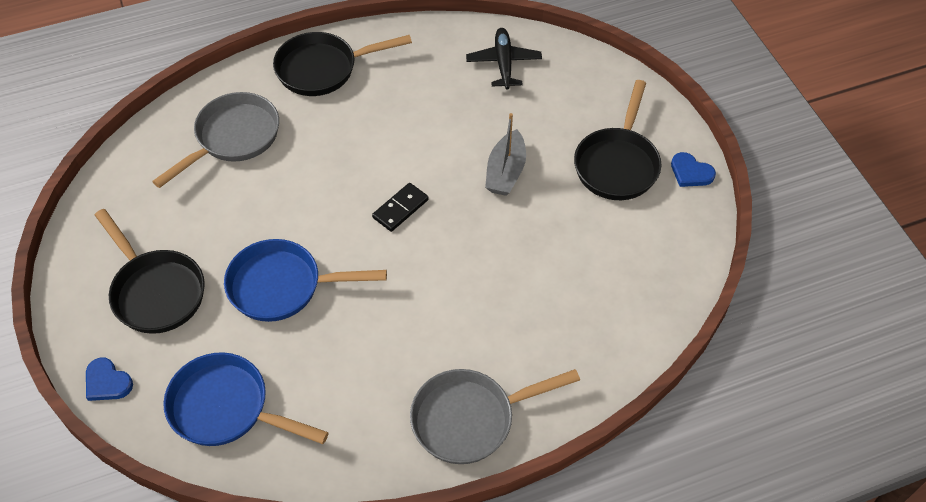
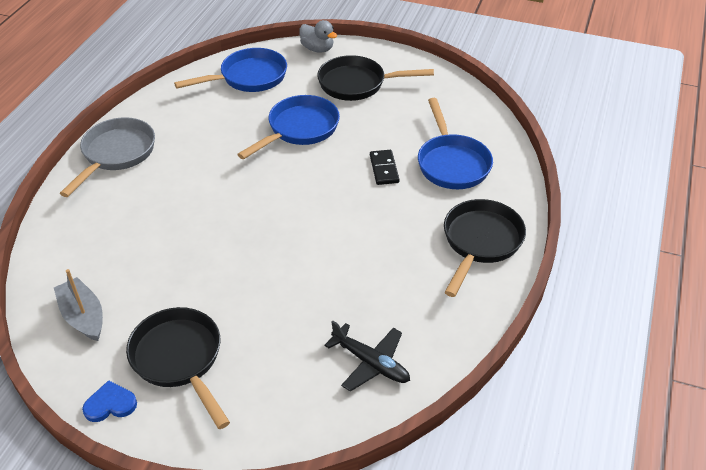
camera: 130 degrees right, 10 degrees down
blue heart [86,357,133,401] -> grey duck [299,20,337,53]
grey pan [152,92,279,188] -> blue pan [418,98,493,189]
black domino [372,183,429,232] -> black domino moved to [370,150,399,185]
grey boat [485,113,526,196] -> grey boat moved to [54,269,103,341]

